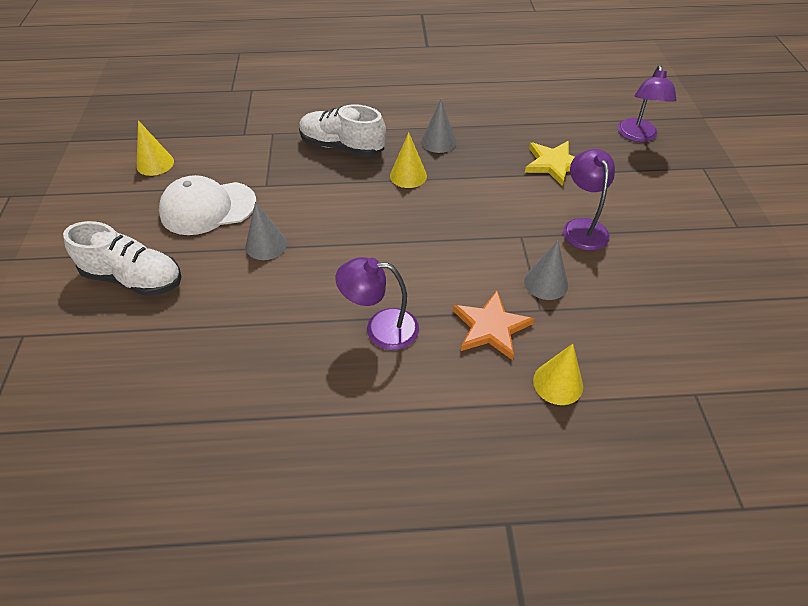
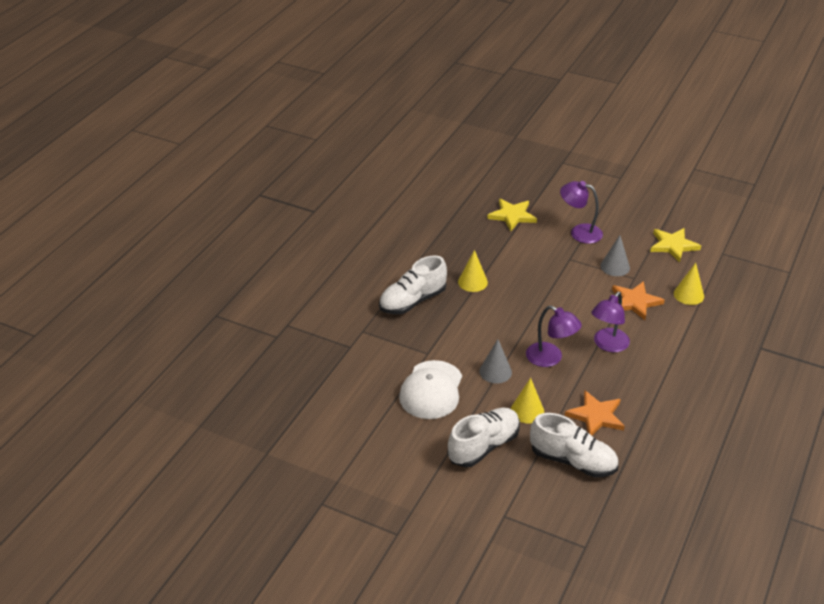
camera: 60 degrees left, 10 degrees down
yellow cone [136,120,174,176] -> yellow cone moved to [511,378,544,423]
grey cone [421,99,456,153] -> none
purple lamp [618,65,676,142] -> purple lamp moved to [526,305,582,367]
none -> white shoe [530,413,618,477]
none -> orange star [565,391,625,436]
none -> yellow star [650,228,701,262]

